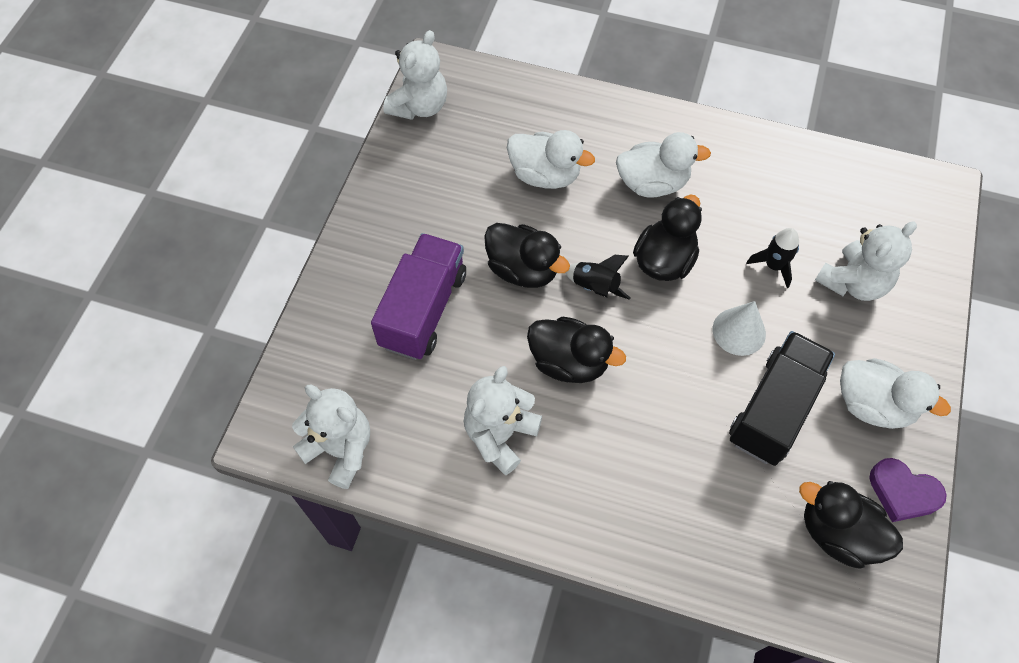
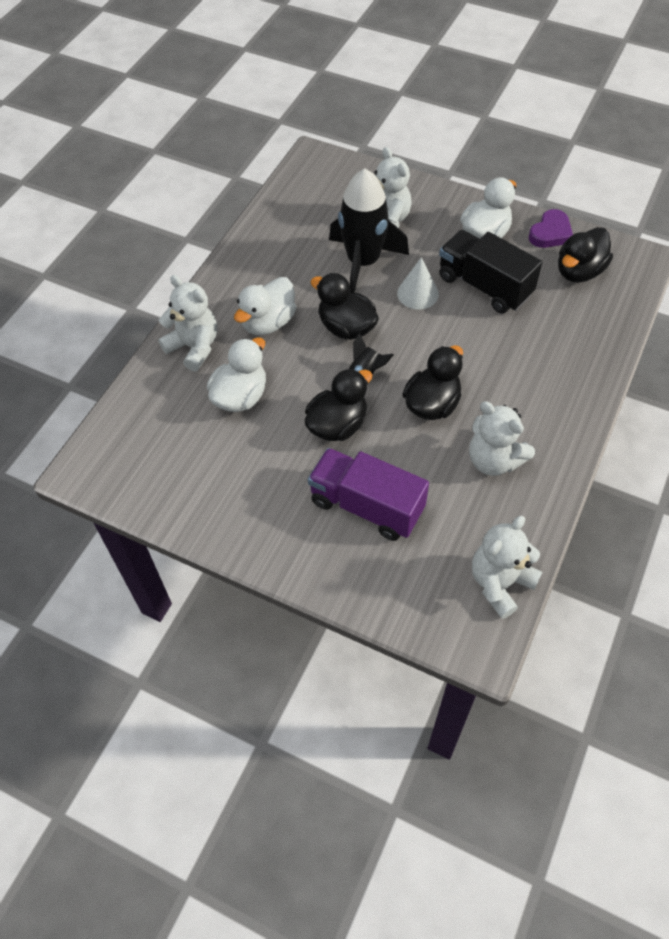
camera: 80 degrees left, 5 degrees down
white teddy bear [383,30,447,120] -> white teddy bear moved to [158,275,217,372]
white duck [616,132,711,198] -> white duck turned 150 degrees counterclockwise [234,277,297,335]
black rocket [746,228,799,288] -> black rocket [329,169,409,293], size x2.18

